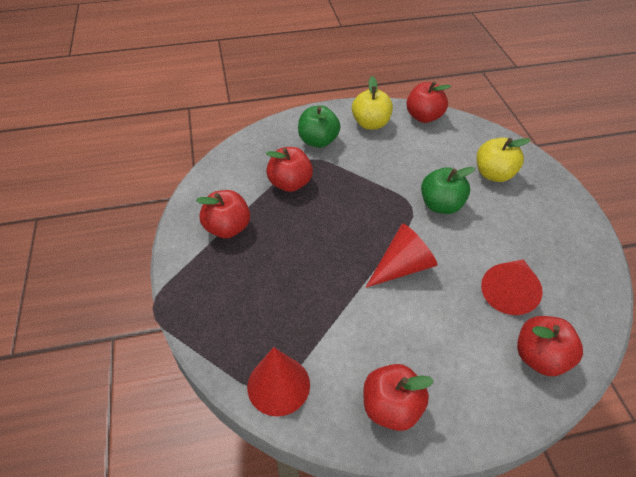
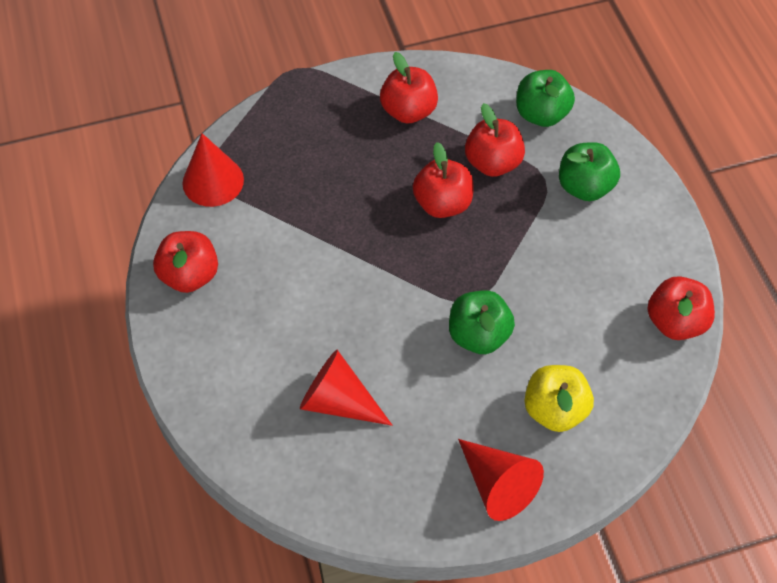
camera: 85 degrees right, 10 degrees up
yellow apple [352,76,393,130] -> none
red cone [366,223,437,288] -> red cone moved to [458,439,544,521]
red apple [517,316,583,376] -> red apple moved to [413,142,473,218]
none -> green apple [516,70,575,127]

